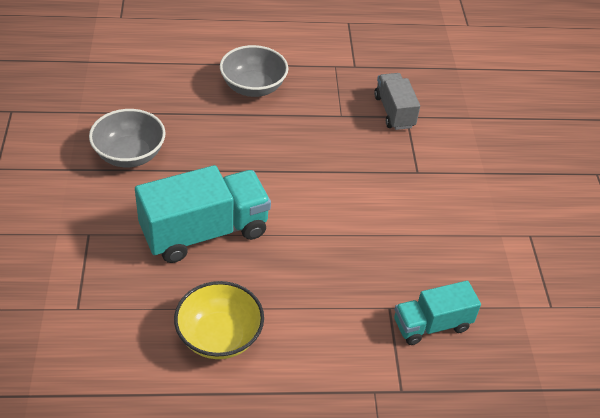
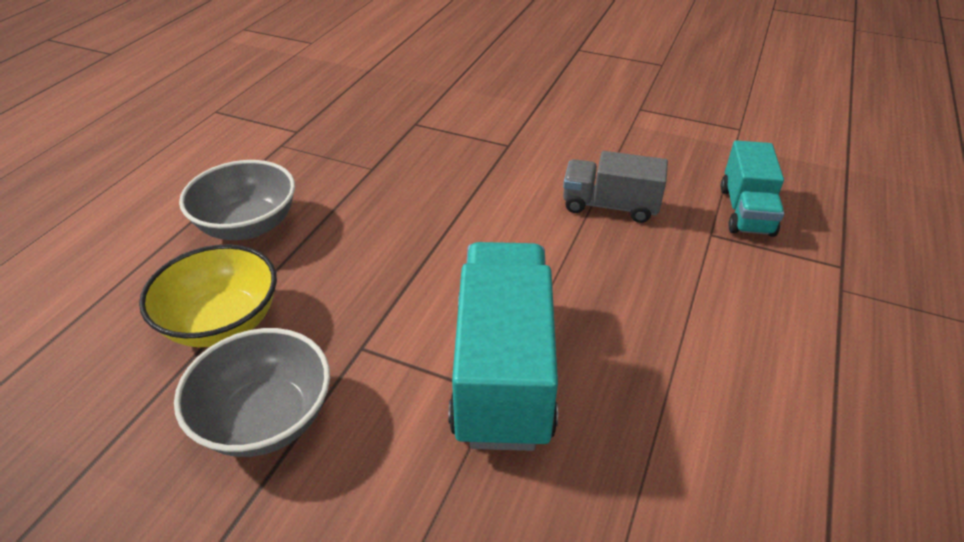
camera: 60 degrees left, 5 degrees down
yellow bowl [174,281,264,359] -> yellow bowl moved to [139,244,277,347]
grey truck [374,73,420,130] -> grey truck moved to [563,151,668,223]

